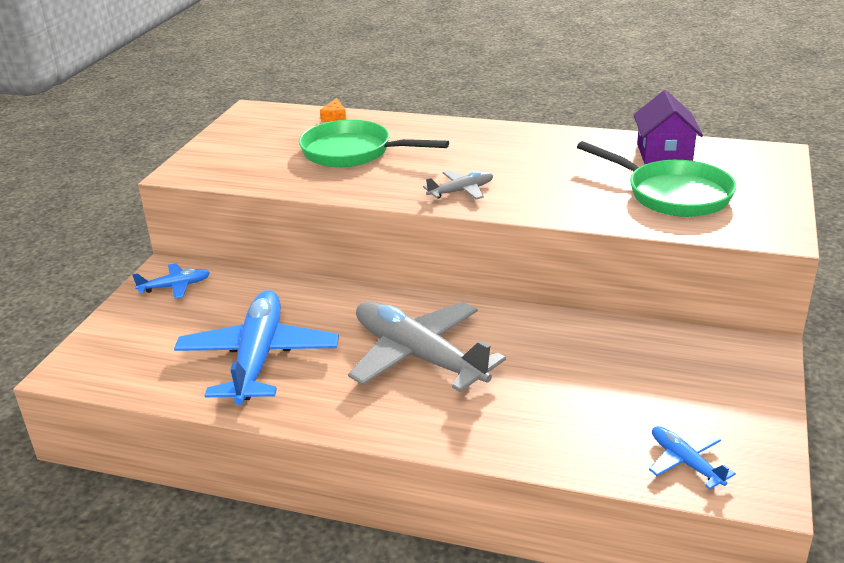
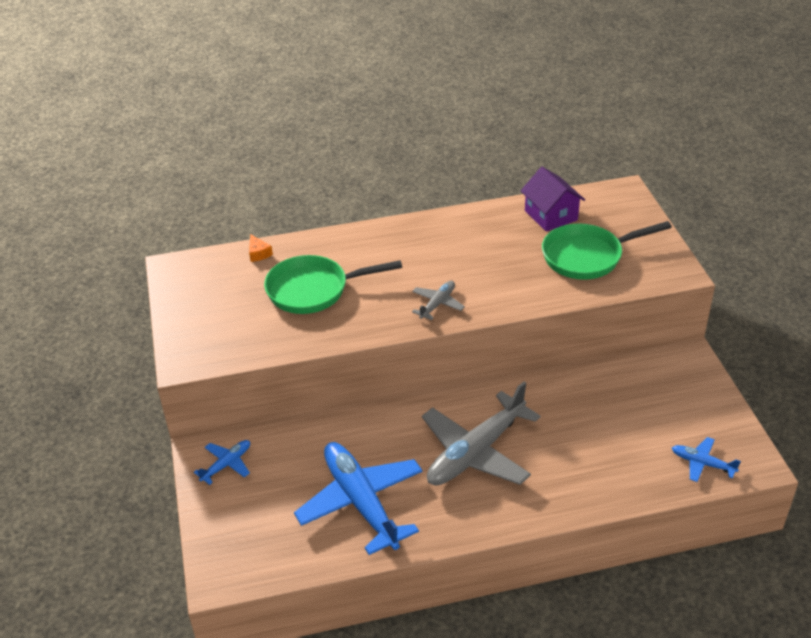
camera: 30 degrees left, 10 degrees up
grey plane [348,301,506,392] -> grey plane turned 60 degrees counterclockwise [422,382,541,485]
green pan [577,141,736,217] -> green pan turned 150 degrees clockwise [542,221,672,280]

